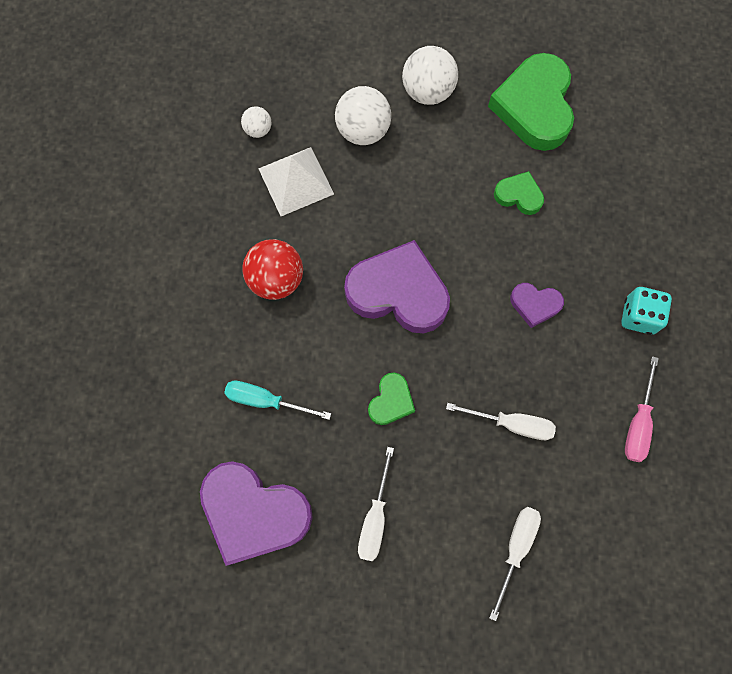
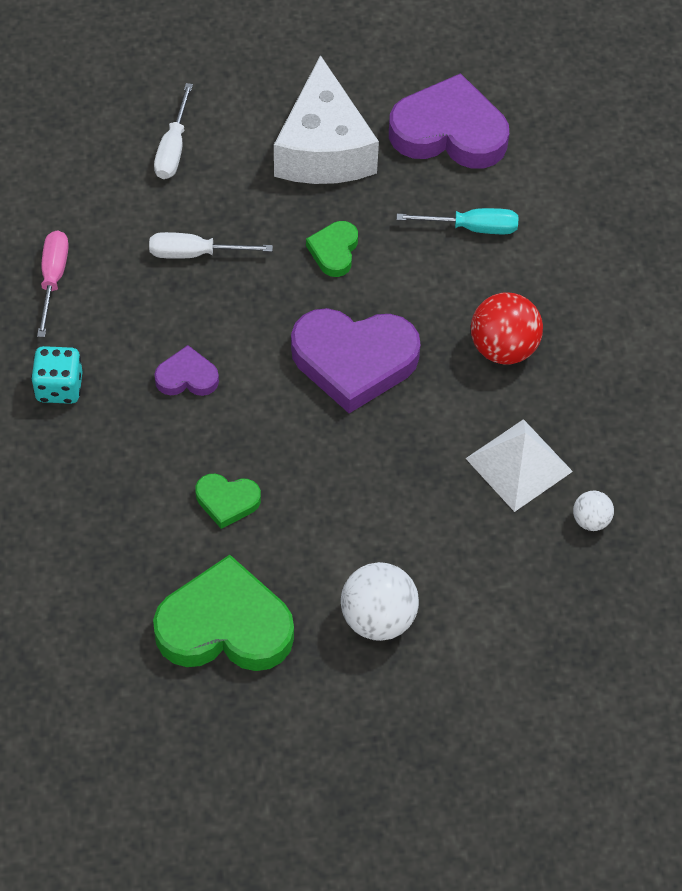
camera: 165 degrees right, 15 degrees down
white ball [335,86,391,145] -> none
white screwdriver [358,447,394,561] -> white cheese [274,55,379,184]
green heart [488,53,574,151] -> green heart turned 75 degrees counterclockwise [153,555,294,671]

